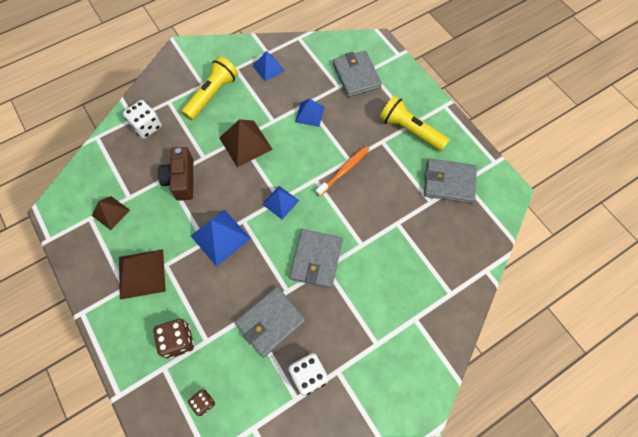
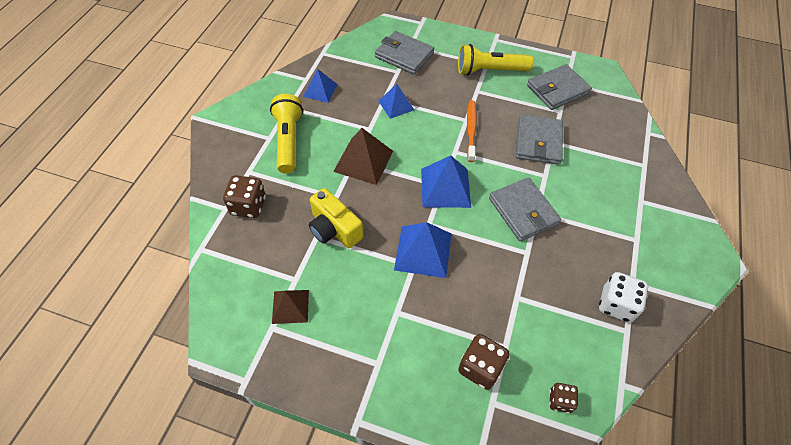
camera: 40 degrees left, 10 degrees down
brown pyramid [119,250,166,300] -> none
white dice [123,100,162,139] -> brown dice [223,175,266,218]
brown camera [158,147,193,201] -> yellow camera [309,188,363,248]
grey wallet [235,287,306,358] -> grey wallet moved to [516,114,563,165]
blue pyramid [262,186,299,219] -> blue pyramid [421,155,471,208], size x1.57

